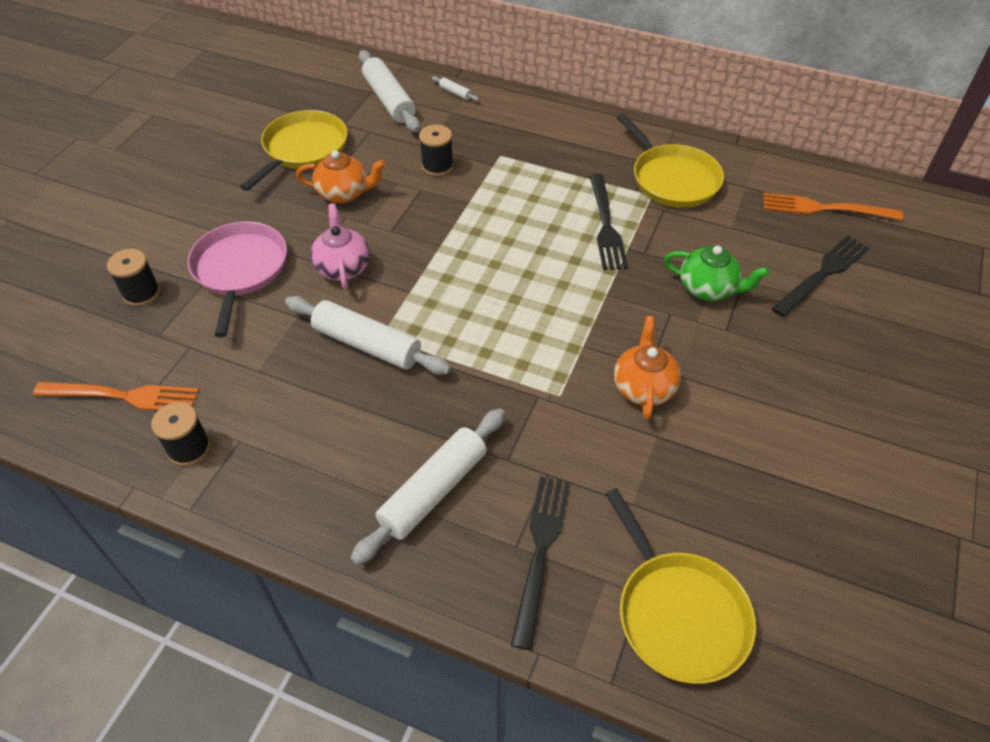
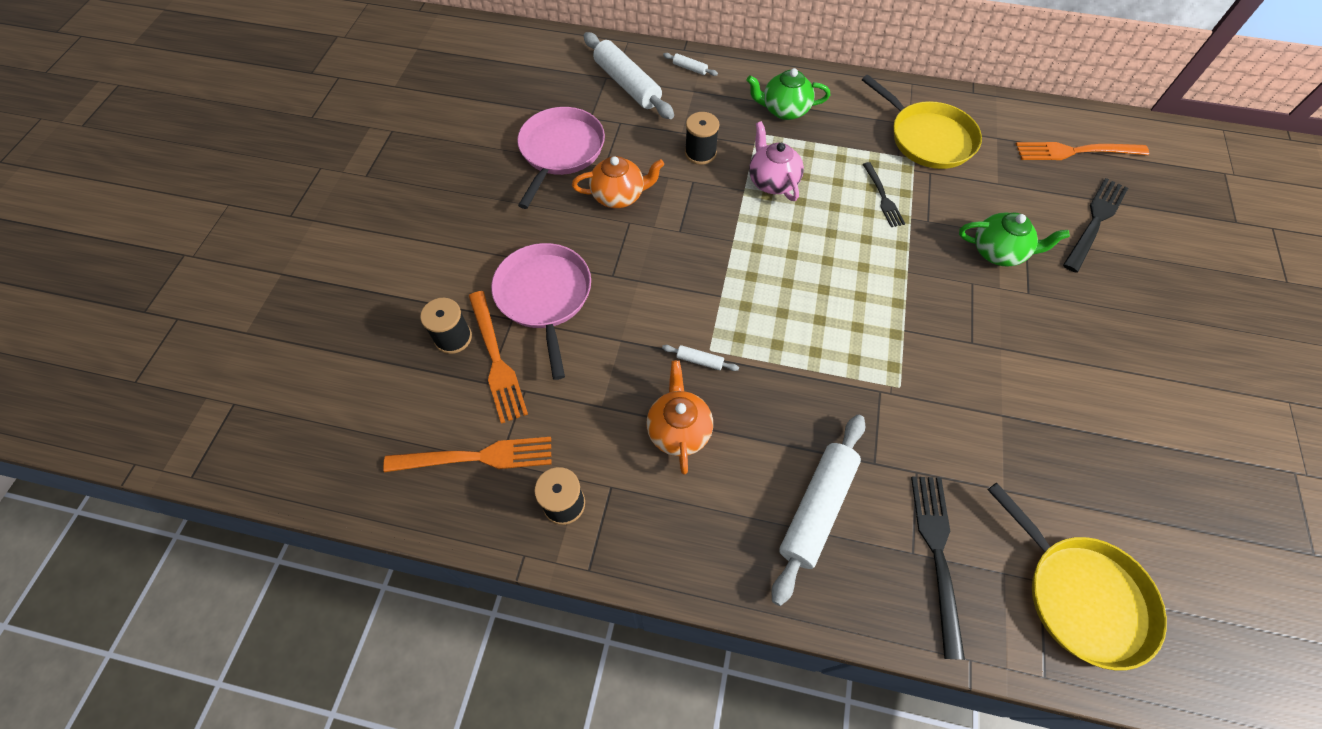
camera: 10 degrees left, 10 degrees up
yellow pan [240,110,348,191] -> pink pan [517,107,605,209]
white rolling pin [285,296,451,375] -> white rolling pin [662,345,739,371], size x0.42
pink teapot [310,203,370,289] -> pink teapot moved to [749,121,804,201]
black fork [590,174,628,270] -> black fork [863,162,905,227], size x0.63
orange teapot [614,316,681,419] -> orange teapot moved to [646,360,713,474]
none -> orange fork [469,291,528,424]
none -> green teapot [747,68,830,120]

